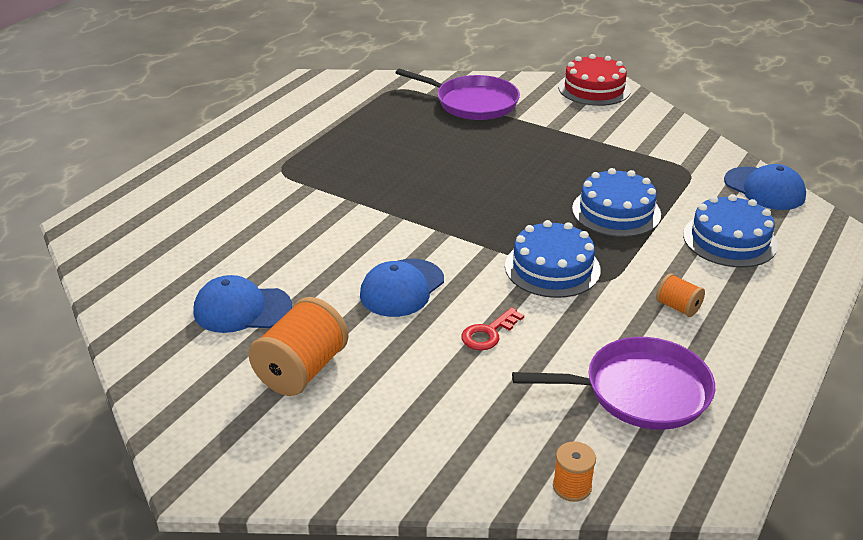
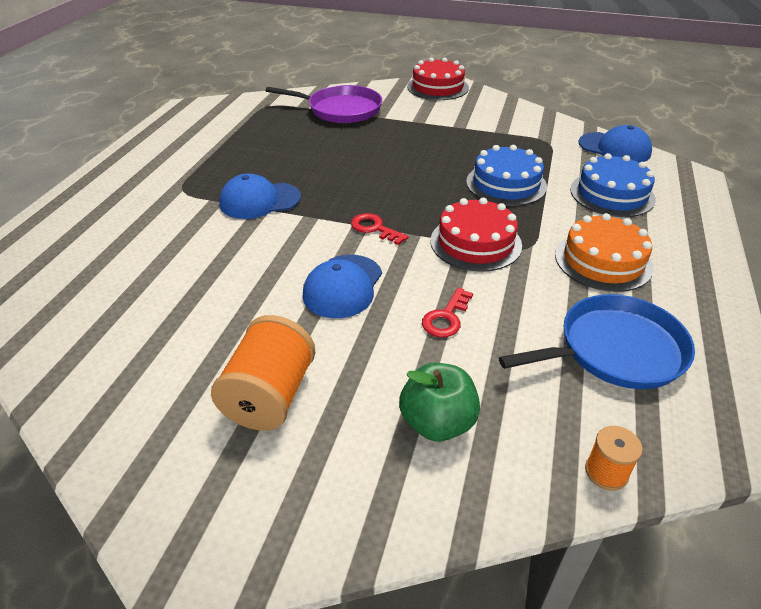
camera: 15 degrees left, 5 degrees up
blue cap [193,275,292,333] -> blue cap moved to [219,173,301,219]
blue cake [505,220,601,298] -> red cake [431,198,522,272]
purple pan [512,337,715,430] -> blue pan [499,294,695,389]
orange spool [656,273,705,317] -> orange cake [555,213,654,292]
none -> red key [351,213,409,245]
none -> green apple [399,363,480,441]

